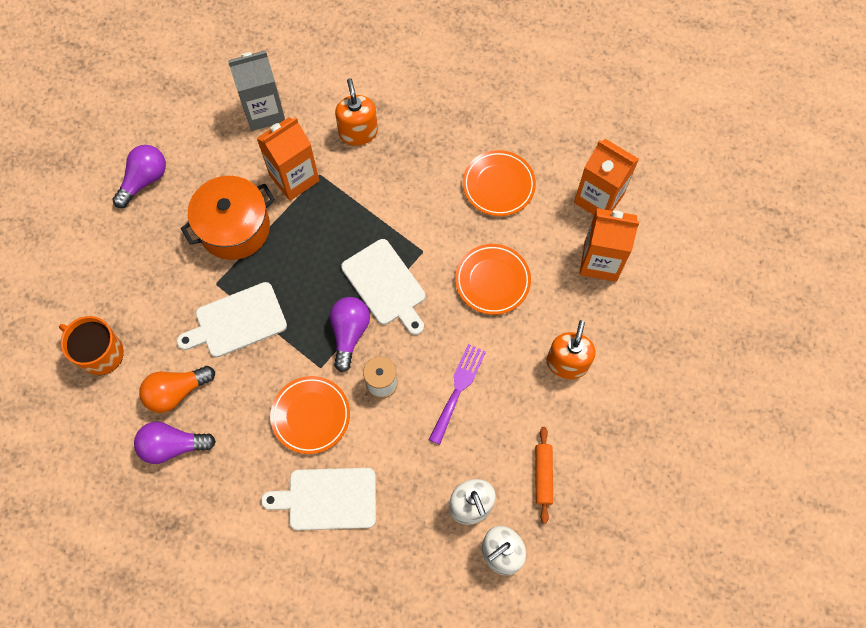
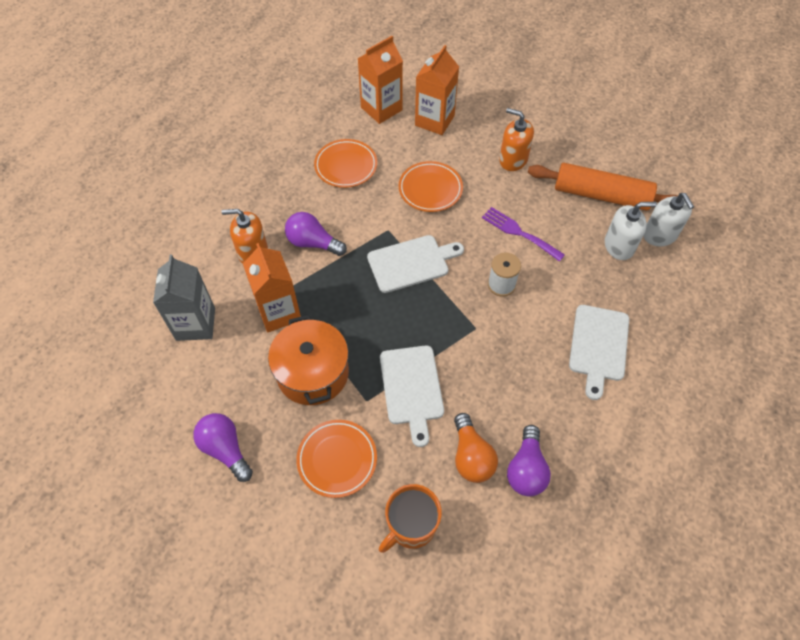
camera: 75 degrees left, 10 degrees down
orange plate [270,376,350,454] -> orange plate moved to [297,420,377,498]
purple light bulb [330,297,370,372] -> purple light bulb moved to [285,212,347,256]
orange rolling pin [535,427,553,524] -> orange rolling pin [528,163,677,211], size x2.01

